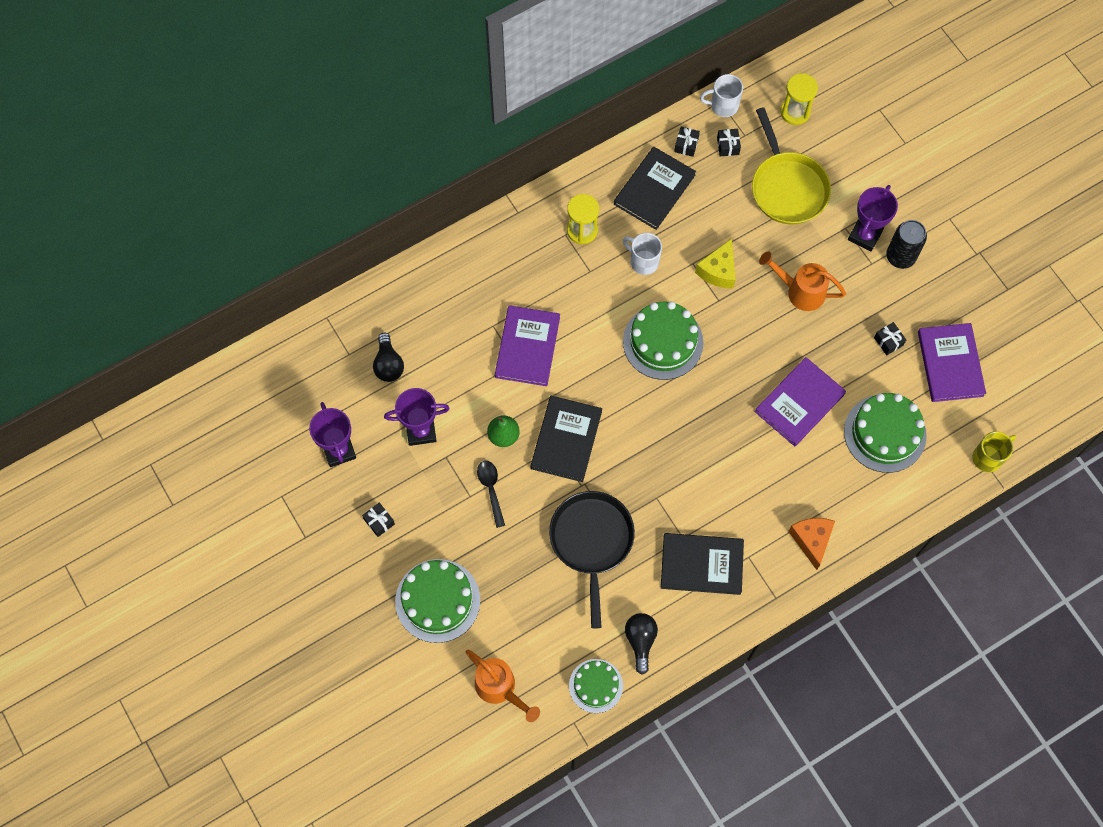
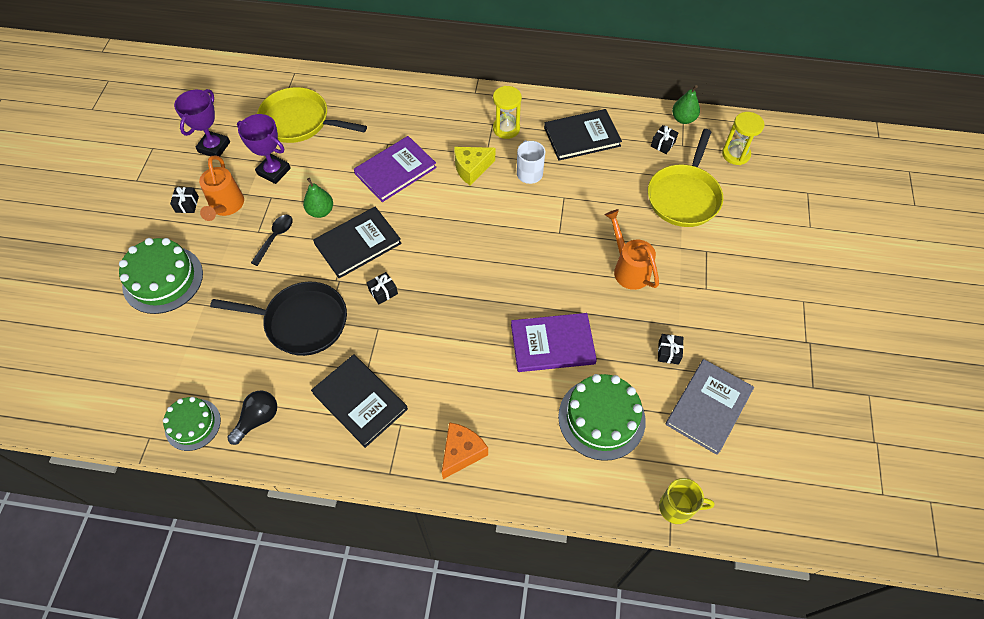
camera: 40 degrees right, 10 degrees down
black light bulb [373,333,404,382] -> yellow pan [257,87,367,143]
orange watering can [466,650,540,722] -> orange watering can moved to [199,155,244,221]
black pan [549,491,635,628] -> black pan turned 60 degrees clockwise [210,282,347,356]
green cake [623,301,704,380] -> none
black gift [674,127,700,157] -> black gift moved to [367,272,398,304]
yellow cheese [695,238,736,288] -> yellow cheese moved to [454,147,495,186]
white mug [700,74,743,117] -> green pear [672,85,700,124]
purple trophy [848,185,898,251] -> none
black can [886,220,927,269] -> none
purple book [918,323,986,402] -> grey book [666,359,754,455]

